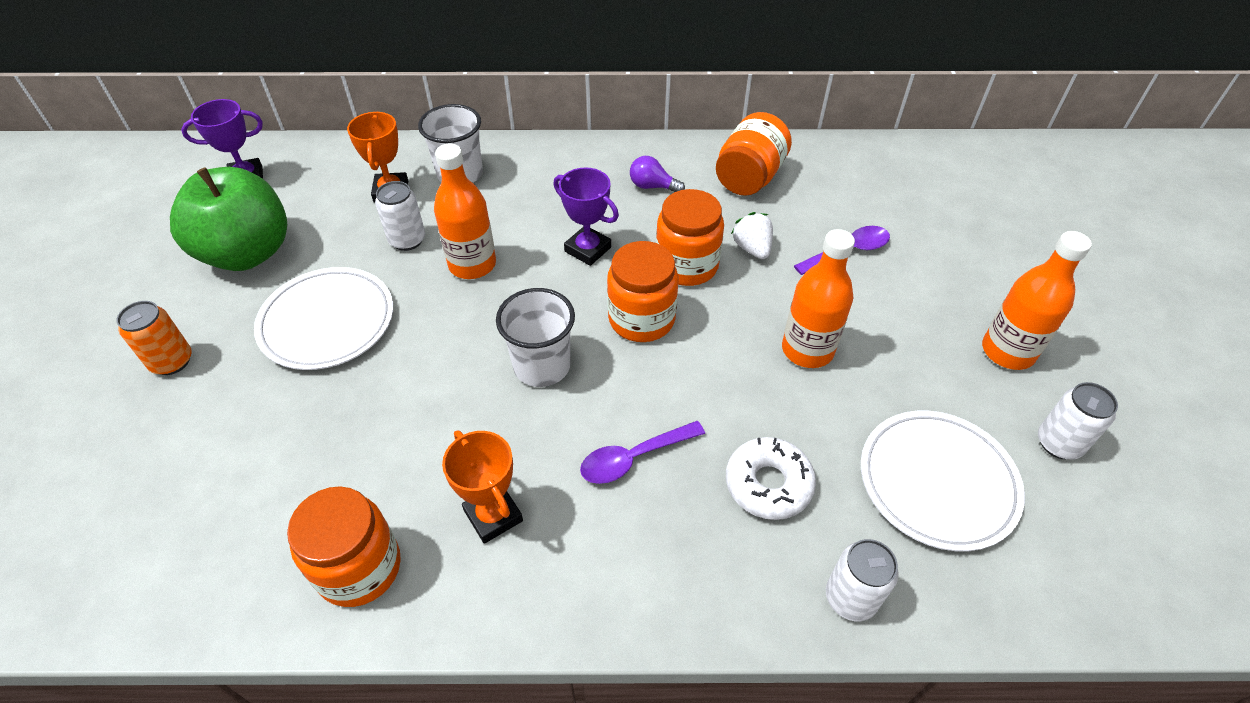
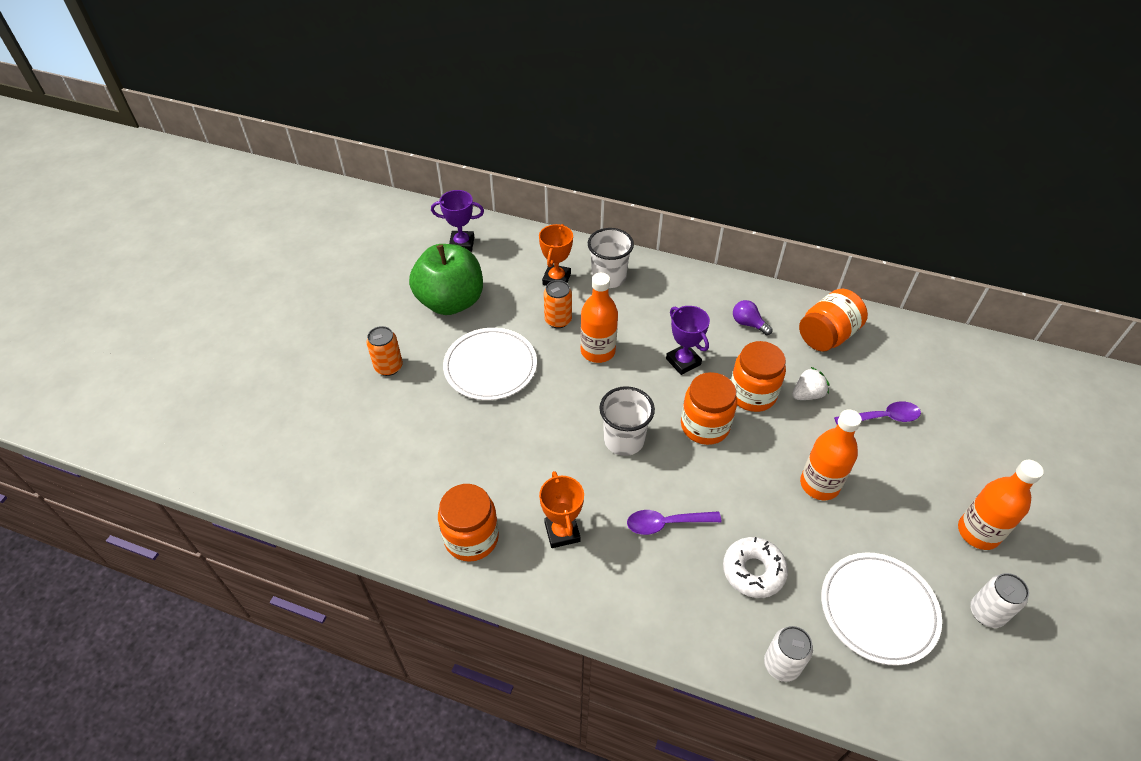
camera: 20 degrees right, 0 degrees up
white can [375,181,425,251] -> orange can [544,280,572,328]
white strawberry [731,212,773,259] -> white strawberry turned 60 degrees clockwise [792,367,829,400]

